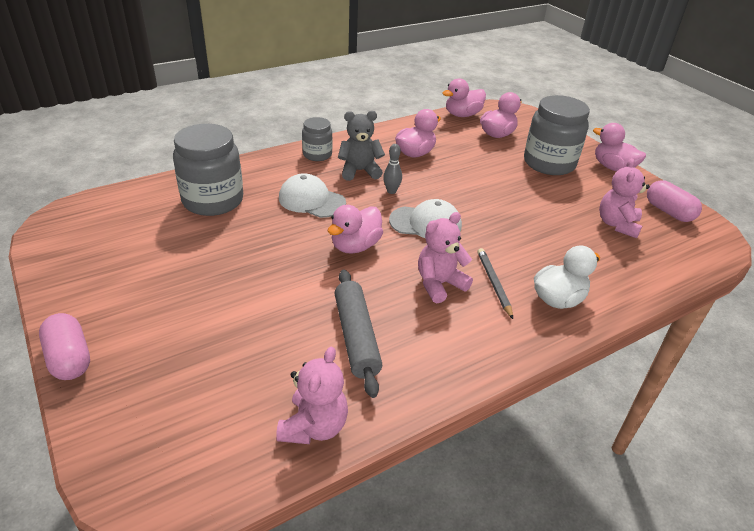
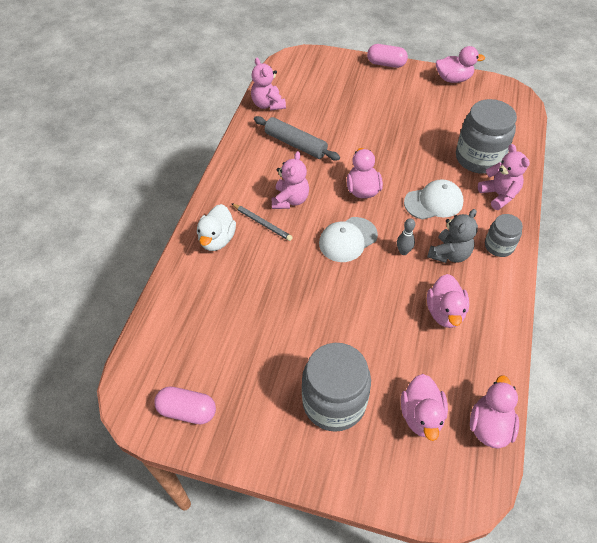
camera: 140 degrees right, 15 degrees up
pink duck [593,123,646,172] -> pink duck moved to [436,46,485,83]
pink teddy bear [599,158,650,238] -> pink teddy bear moved to [478,144,530,210]

